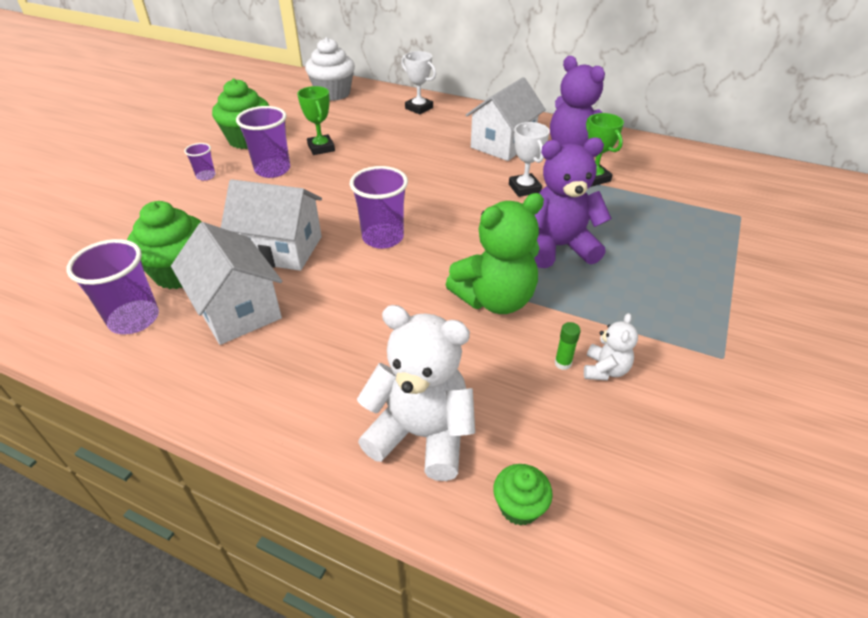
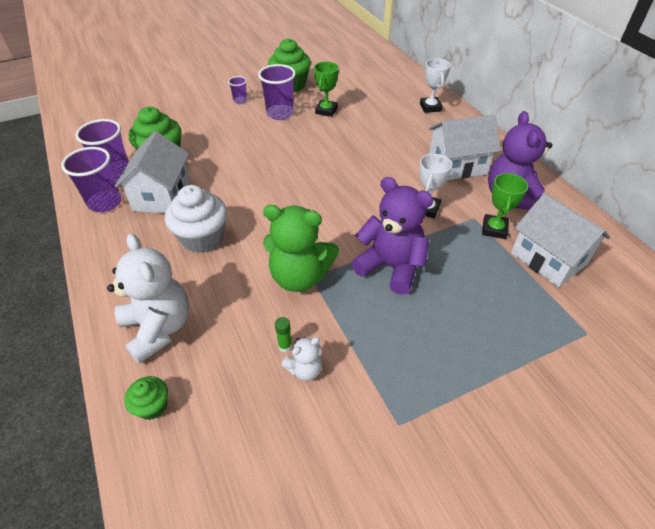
camera: 40 degrees right, 5 degrees up
white house [221,179,322,271] -> white house moved to [511,193,610,287]
white cupcake [305,37,355,101] -> white cupcake moved to [165,185,227,253]
purple cup [350,166,408,249] -> purple cup moved to [61,147,121,212]

